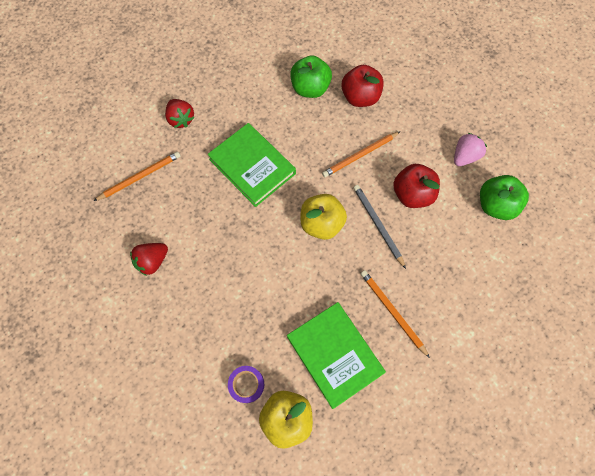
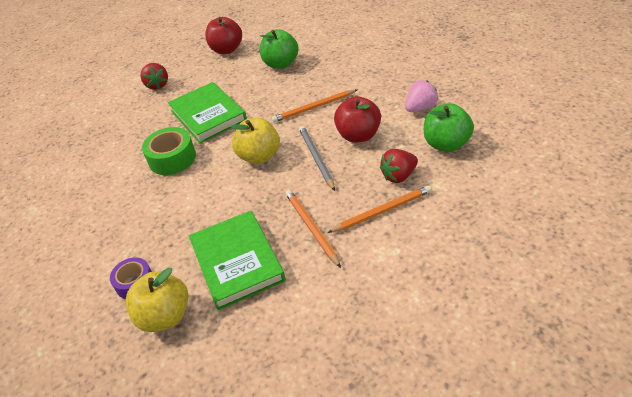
camera: 15 degrees right, 25 degrees down
orange pencil [94,152,180,201] -> orange pencil moved to [327,185,432,233]
red strawberry [130,243,168,276] -> red strawberry moved to [380,149,418,183]
red apple [342,65,384,107] -> red apple moved to [205,17,242,54]
none -> green tape [142,127,196,175]

